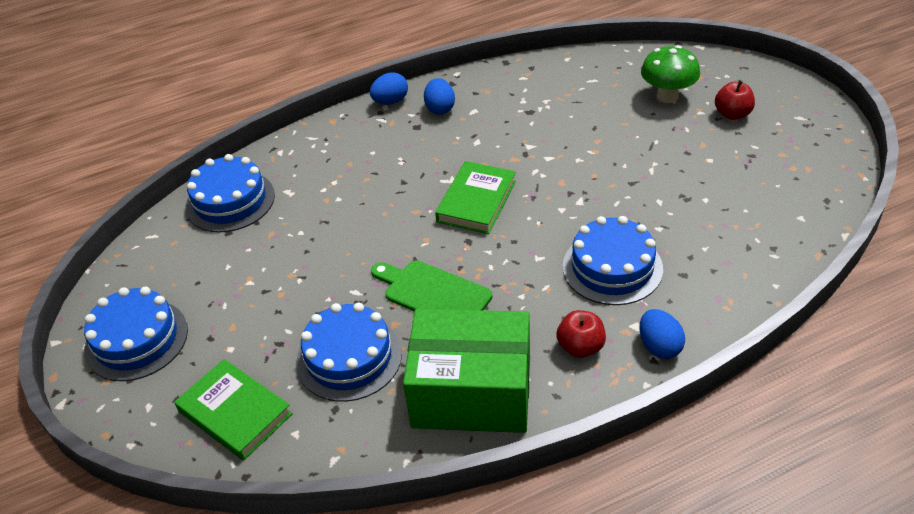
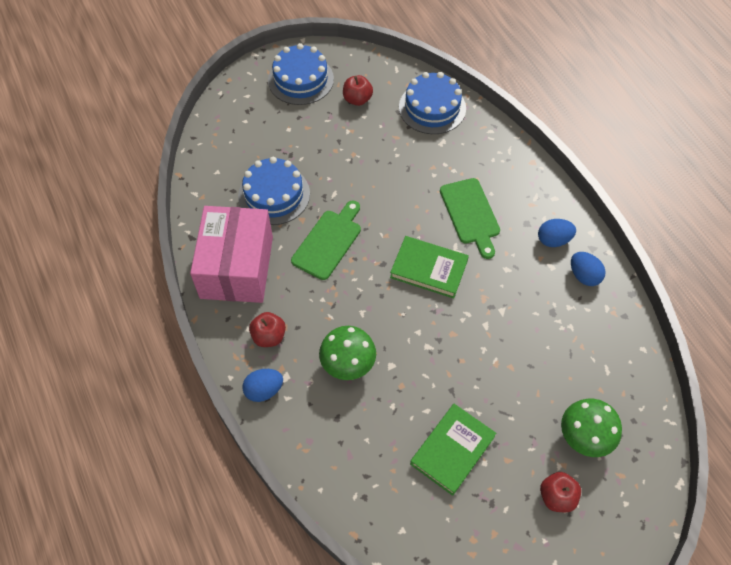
camera: 85 degrees right, 15 degrees up
green book [174,359,293,461] -> green book moved to [410,404,496,496]
blue egg [370,72,408,104] -> blue egg moved to [571,252,606,286]
green box [403,309,530,433] -> pink box [190,206,273,303]
blue cake [563,216,663,305] -> green mushroom [319,326,376,380]
none -> red apple [343,75,373,106]
none -> green cutting board [440,178,500,259]

